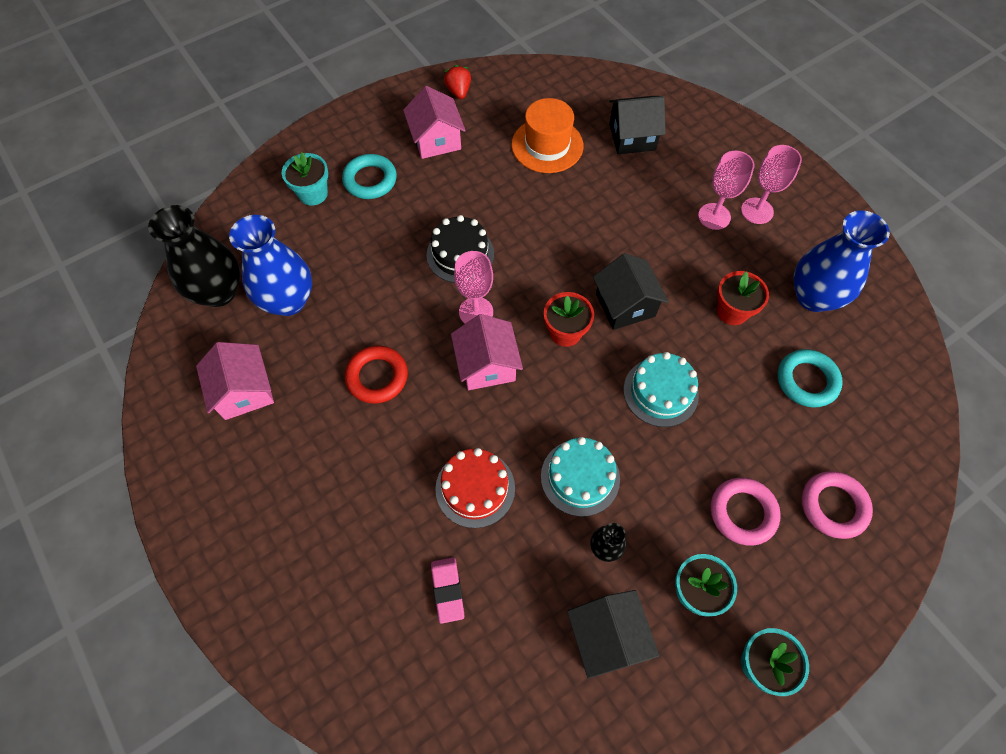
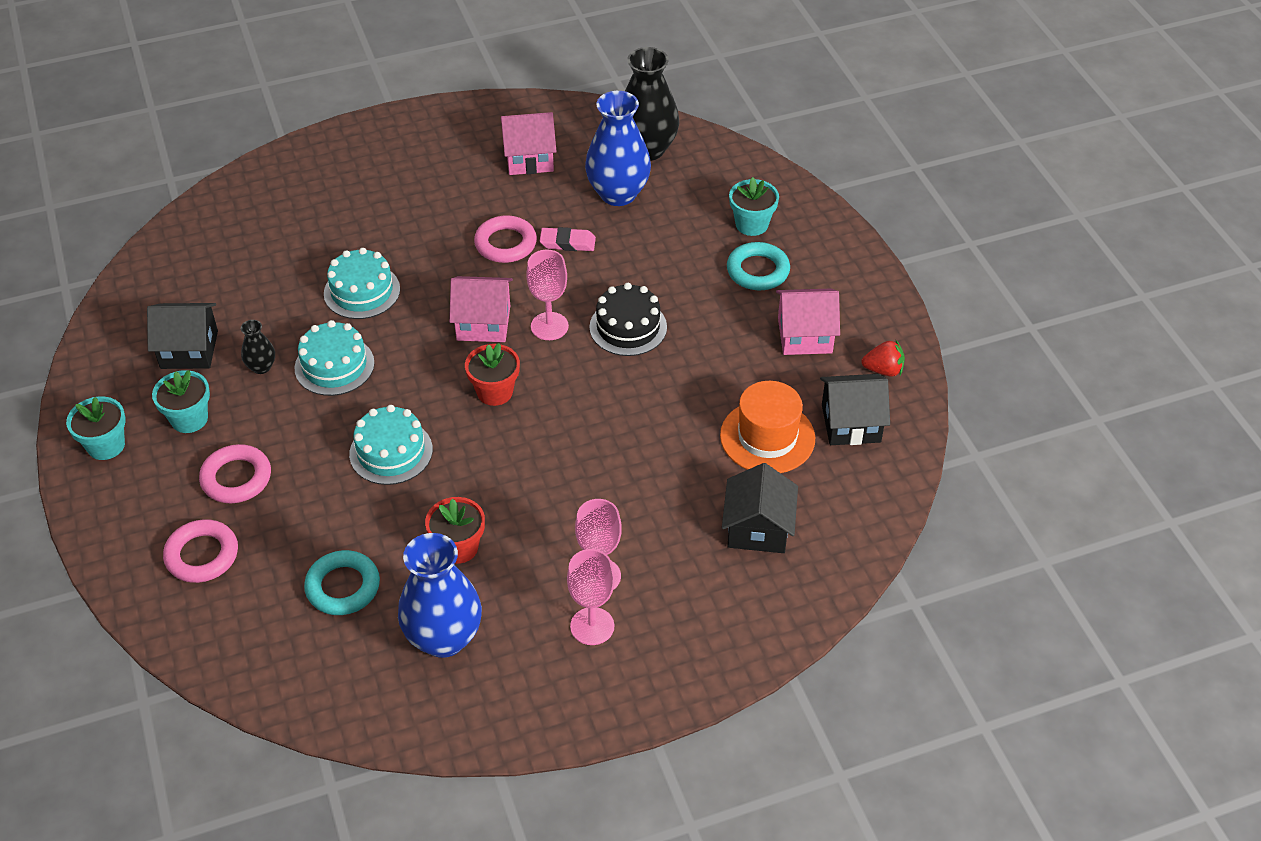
camera: 105 degrees right, 15 degrees down
red ring [345,346,408,404] -> pink ring [474,216,537,263]
pink eraser [431,557,464,624] -> pink eraser moved to [540,227,596,251]
red cake [435,448,515,528] -> turquoise cake [324,248,400,319]
black house [593,253,669,330] -> black house moved to [820,374,890,445]

